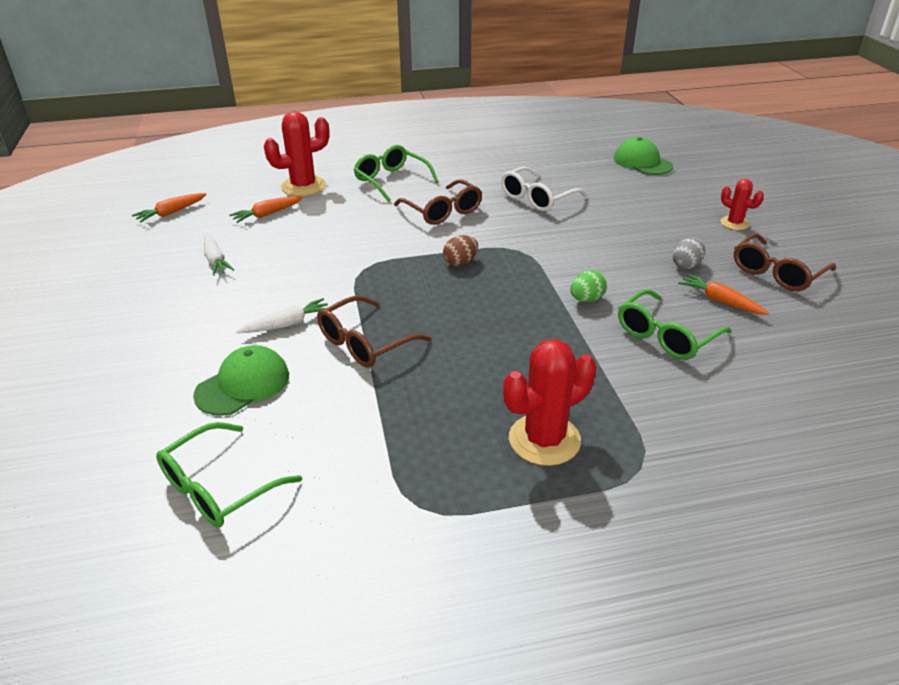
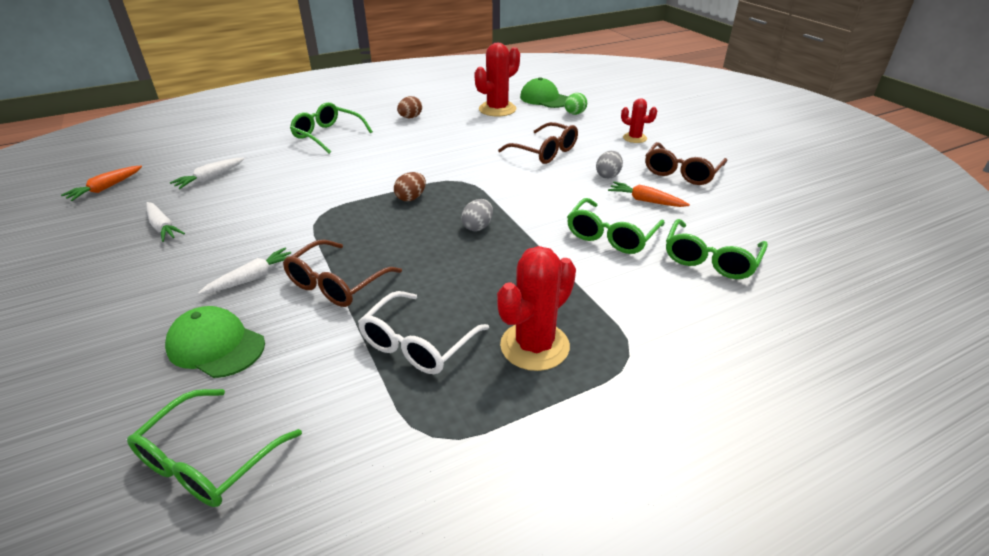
camera: 15 degrees left, 0 degrees up
green cap [193,345,289,416] -> green cap turned 90 degrees counterclockwise [165,306,265,378]
orange carrot [229,196,303,223] -> white carrot [170,158,245,189]
red cactus [264,111,330,196] -> red cactus moved to [474,43,520,117]
brown glasses [394,179,482,225] -> brown glasses moved to [498,122,578,164]
white glasses [501,166,587,211] -> white glasses moved to [358,291,489,374]
green egg [570,270,607,302] -> green egg moved to [565,93,587,115]
none -> brown egg [397,96,422,118]
none -> grey egg [461,199,493,231]
none -> green glasses [666,219,768,279]

